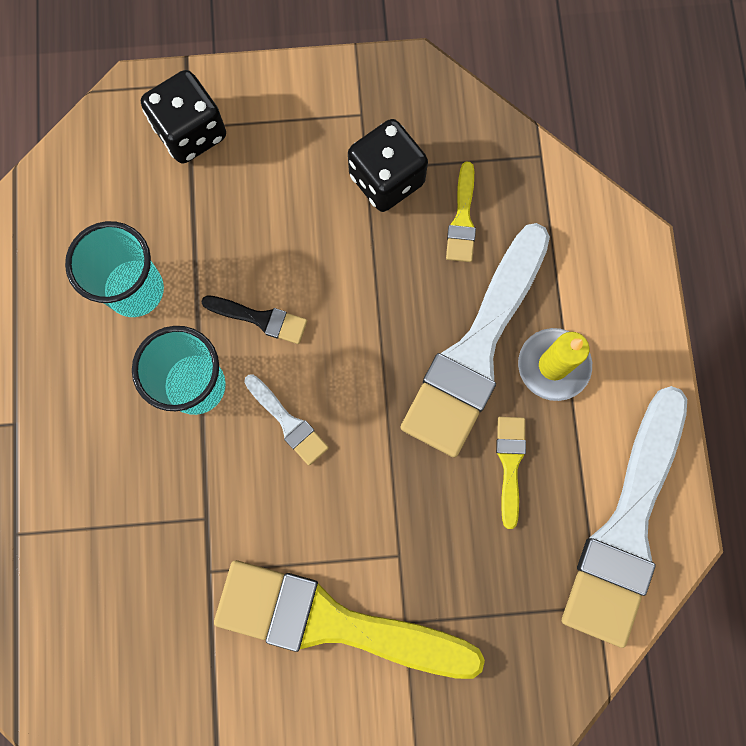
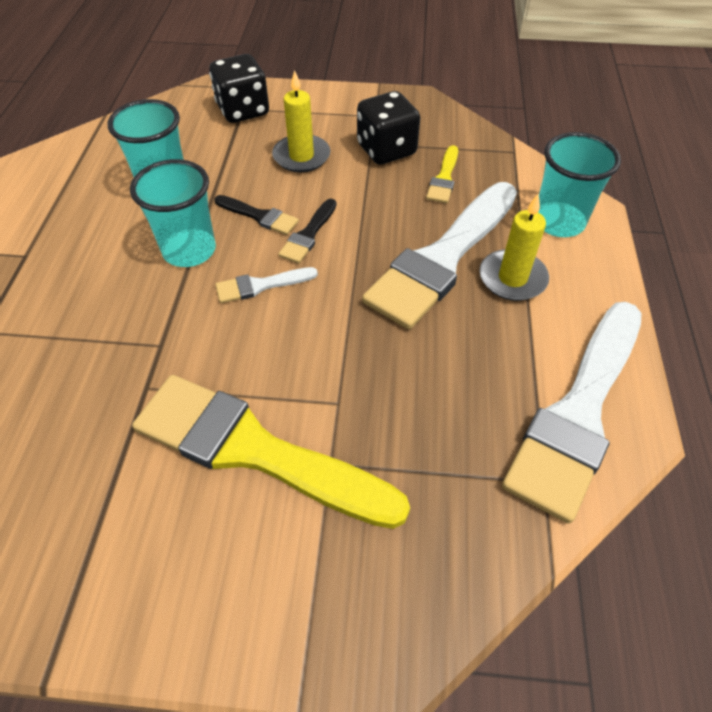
camera: 10 degrees right, 25 degrees down
white brush [244,374,329,466] -> white brush turned 105 degrees clockwise [215,267,318,303]
yellow brush [496,417,526,529] -> none
none -> yellow candle [272,70,330,172]
none -> black brush [279,199,336,263]
none -> turquoise cup [538,132,621,237]

